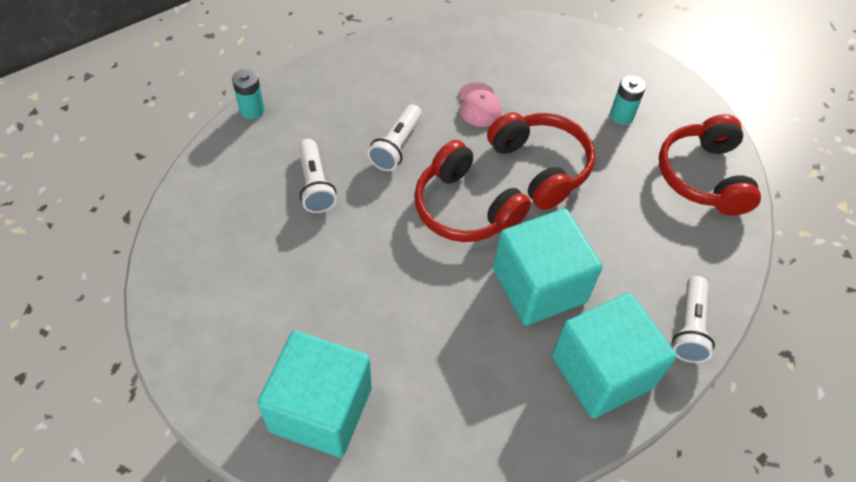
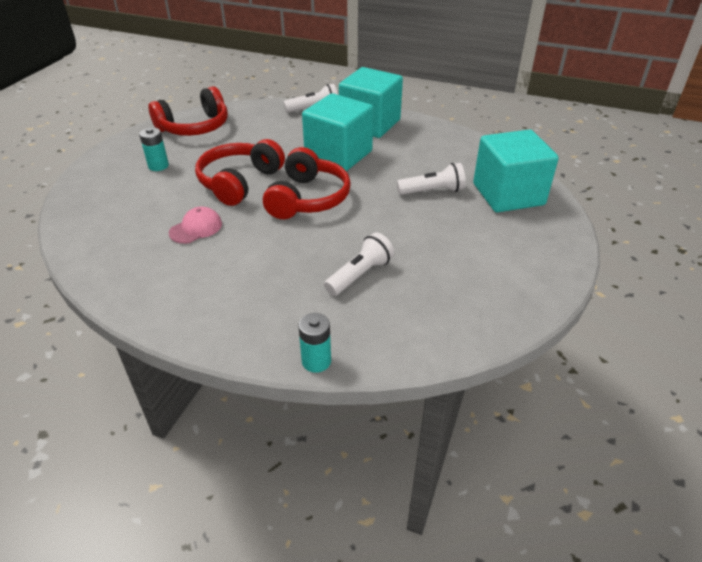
camera: 120 degrees left, 15 degrees down
white flashlight [367,104,422,171] -> white flashlight moved to [397,163,466,195]

